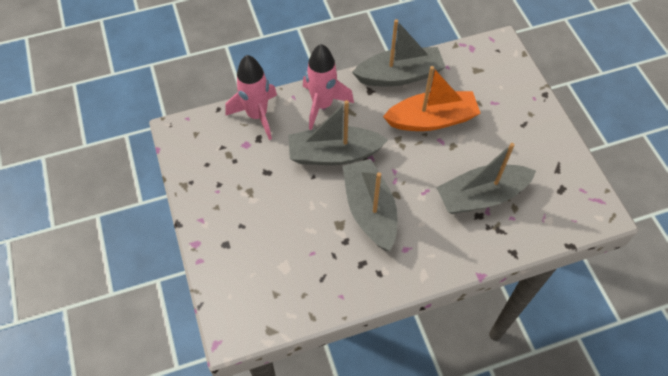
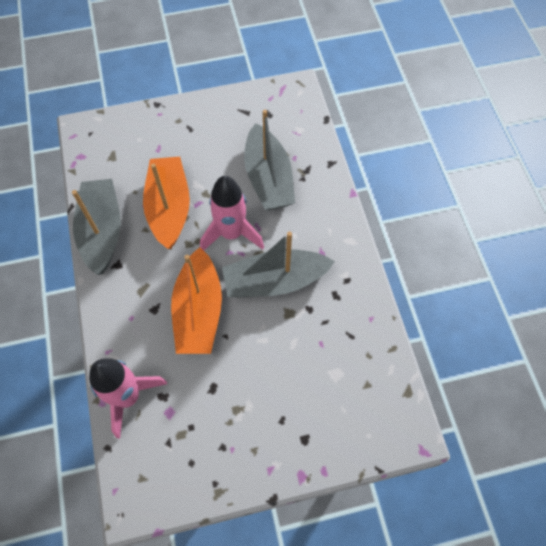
camera: 85 degrees left, 5 degrees up
grey boat [288,100,388,165] -> orange boat [171,247,222,354]
pink rocket [303,44,354,130] -> pink rocket moved to [200,176,264,251]

